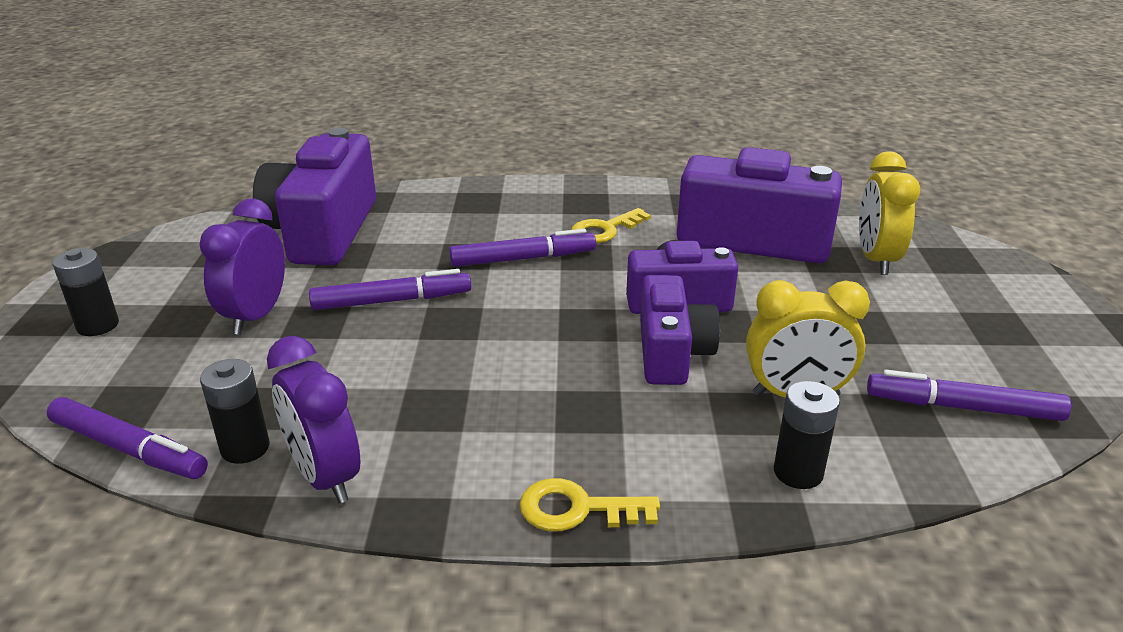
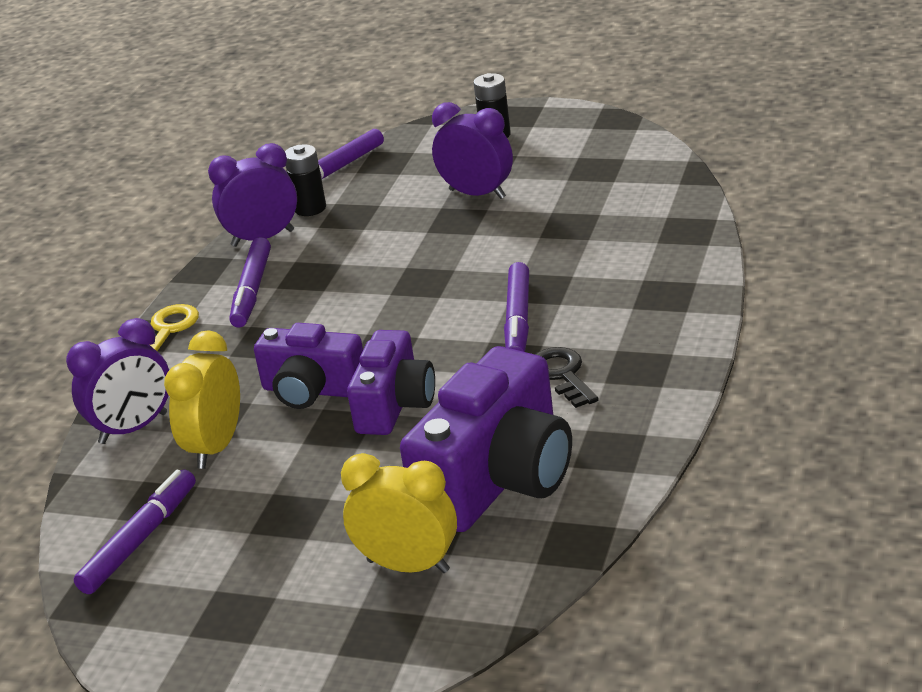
camera: 110 degrees right, 0 degrees up
purple camera [253,128,376,265] -> none
purple marker [309,269,471,310] -> purple marker moved to [229,237,271,328]
yellow key [571,208,651,243] -> black key [535,347,599,408]
black battery [774,381,840,489] -> purple clock [66,318,169,444]

